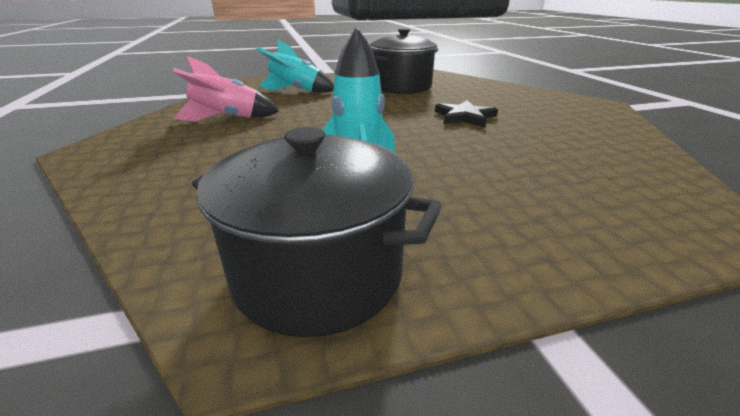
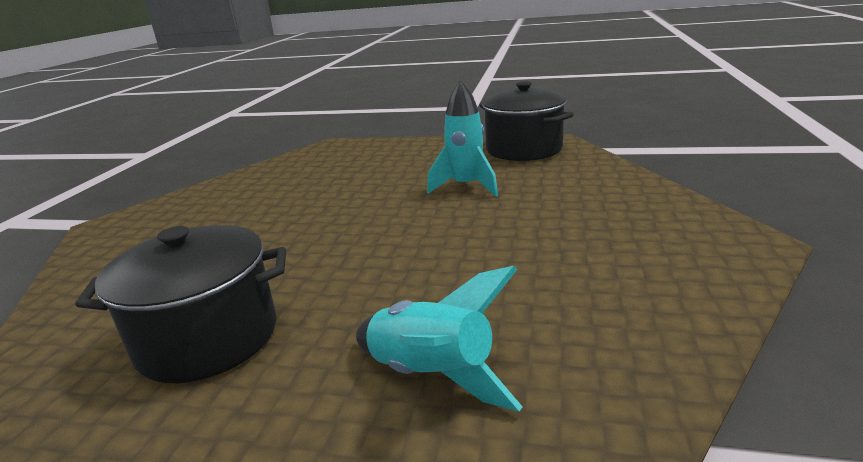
camera: 150 degrees left, 5 degrees down
pink rocket [173,56,279,122] -> none
black star [435,100,498,127] -> none

